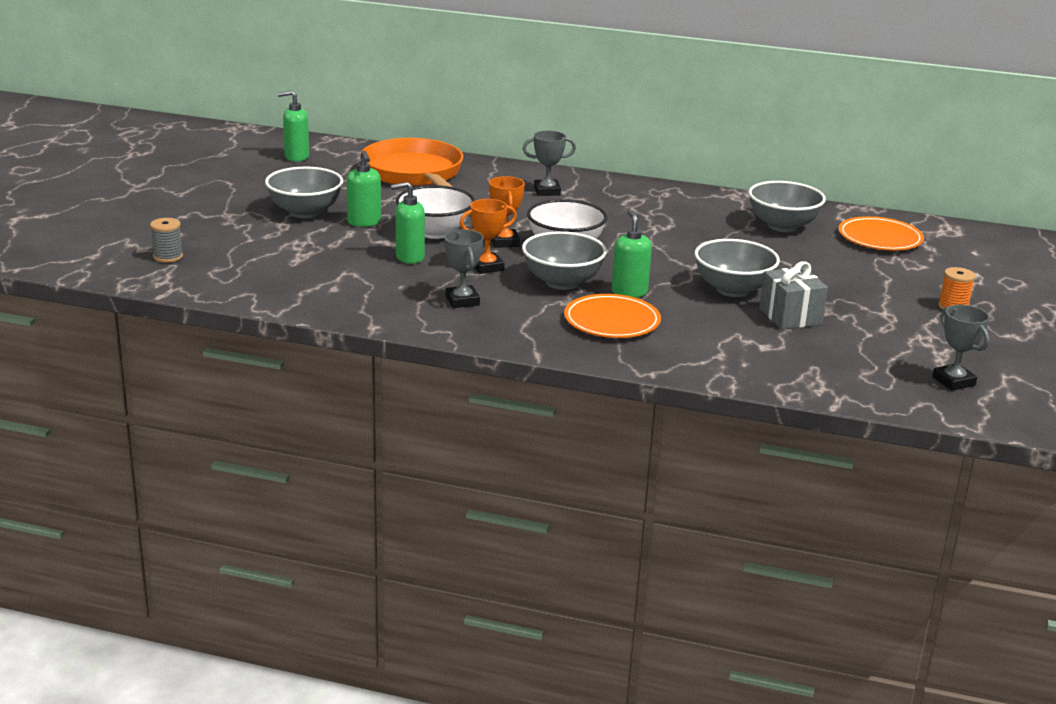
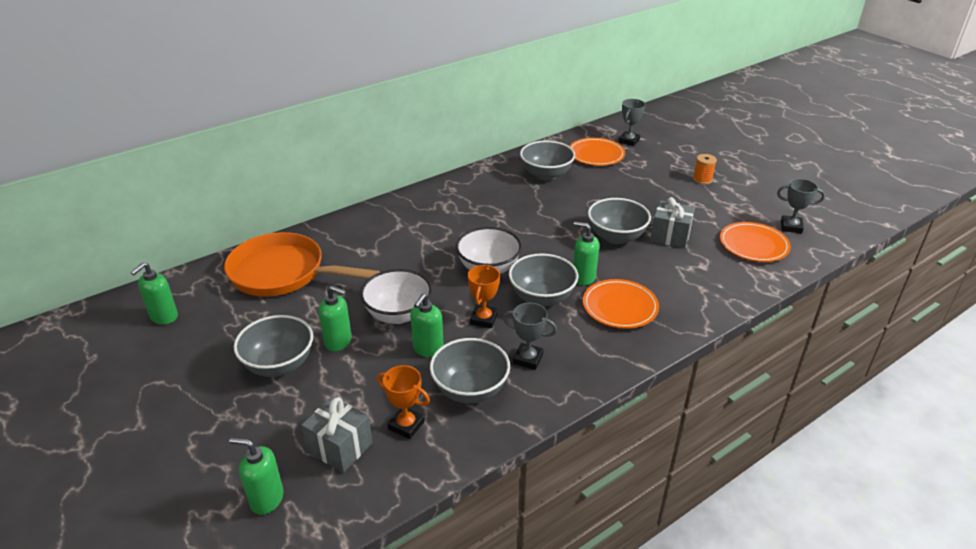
camera: 50 degrees left, 10 degrees up
grey spool [150,218,183,263] -> green soap dispenser [229,438,284,515]
orange trophy [489,176,525,248] -> orange trophy moved to [377,365,430,439]
grey trophy [523,131,576,196] -> grey trophy moved to [619,99,646,146]
none -> grey gift [301,397,373,473]
none -> grey bowl [430,338,510,403]
none -> orange plate [720,222,791,262]

